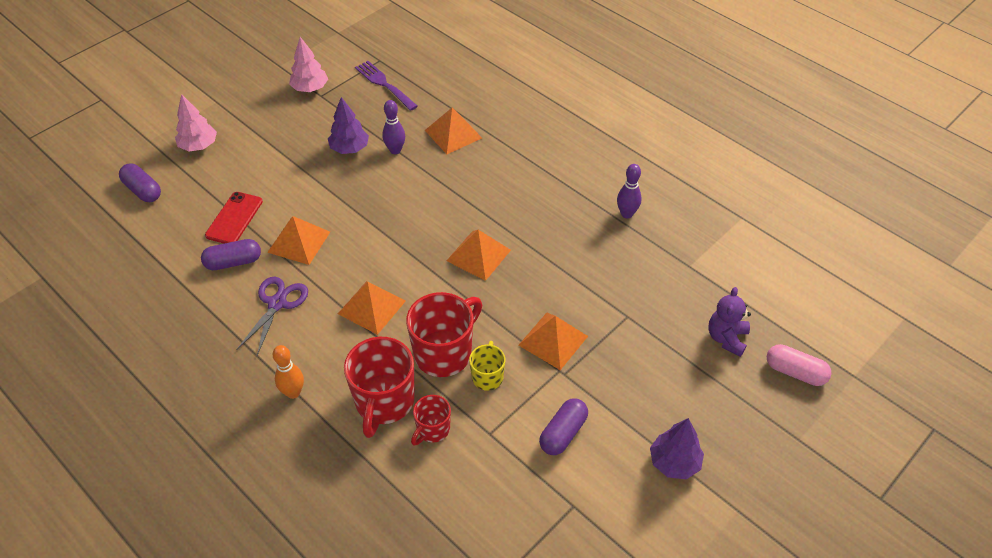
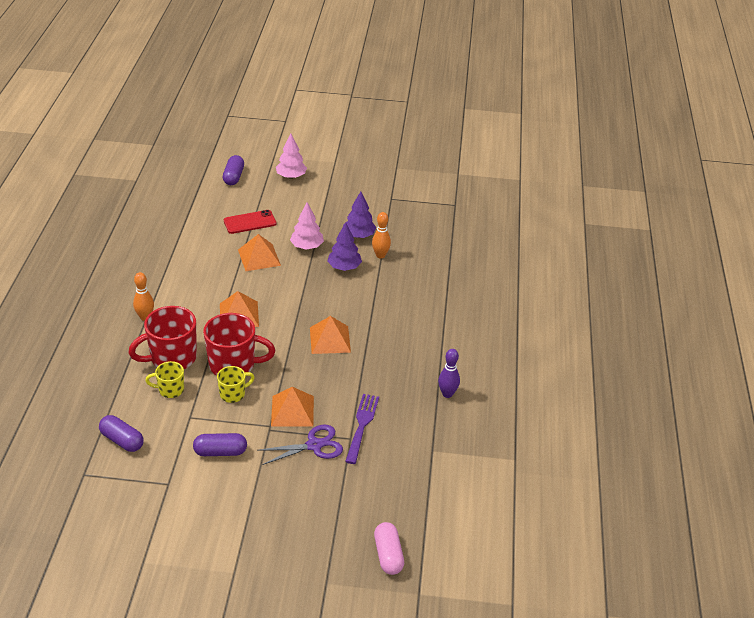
camera: 50 degrees right, 10 degrees down
purple capsule [201,239,261,270] -> purple capsule moved to [99,415,144,452]
purple scissors [236,277,308,355] -> purple scissors moved to [257,425,343,465]
pink tree [289,37,328,92] -> pink tree moved to [290,202,324,250]
purple fork [355,61,418,111] -> purple fork moved to [345,394,379,464]
purple bowling pin [382,100,405,154] -> orange bowling pin [372,212,391,258]
red mug [411,395,451,446] -> yellow mug [145,361,184,398]
orange pyramid [425,108,482,154] -> none
purple tree [650,418,704,479] -> purple tree moved to [327,222,362,271]
purple teddy bear [708,287,751,357] -> none

